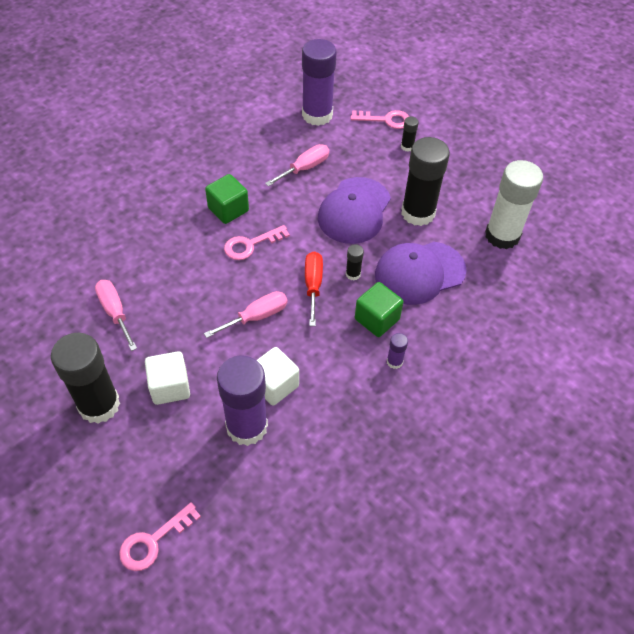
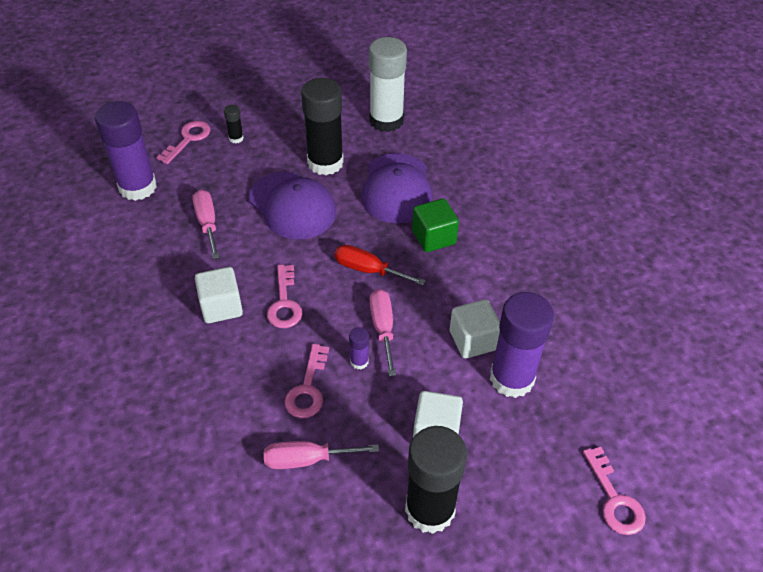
camera: 65 degrees left, 5 degrees down
green cube [205,174,249,224] -> white cube [195,267,243,323]
black glue stick [346,244,364,281] -> none
purple glue stick [387,333,408,369] -> purple glue stick moved to [349,327,369,370]
none -> pink key [285,344,329,418]

